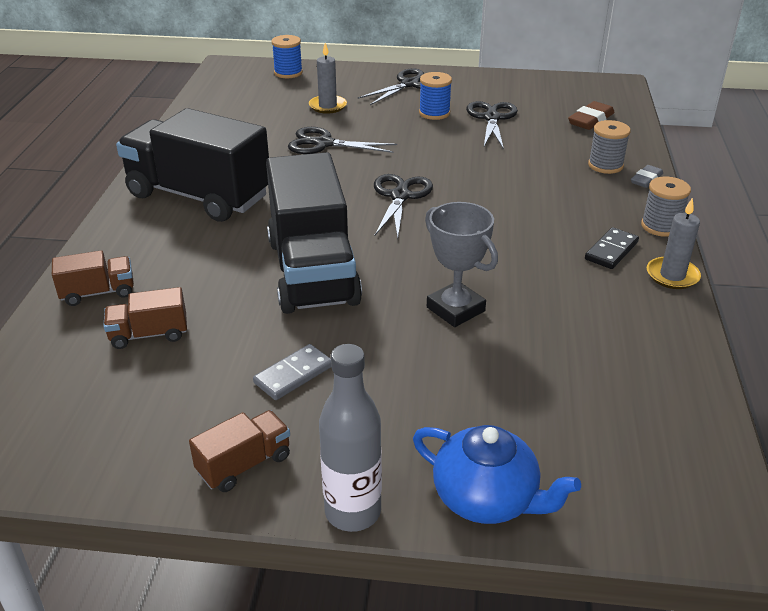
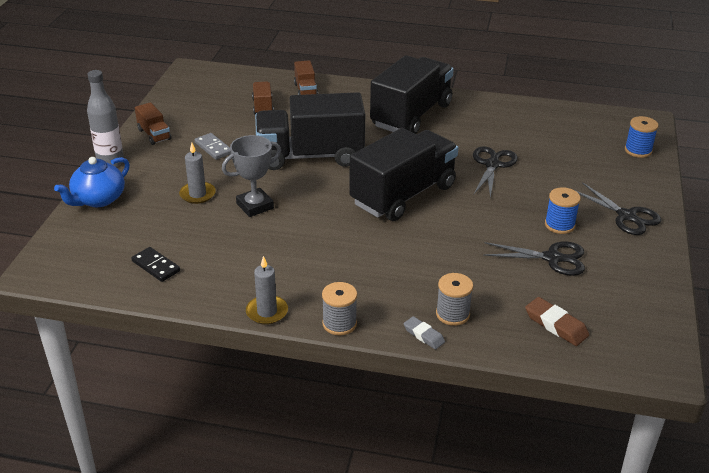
camera: 95 degrees right, 0 degrees up
grey candle [309,43,347,114] -> grey candle moved to [179,143,216,204]
black scissors [374,174,433,238] -> black truck [349,128,458,221]
black domino [585,227,639,269] -> black domino moved to [131,247,180,282]

